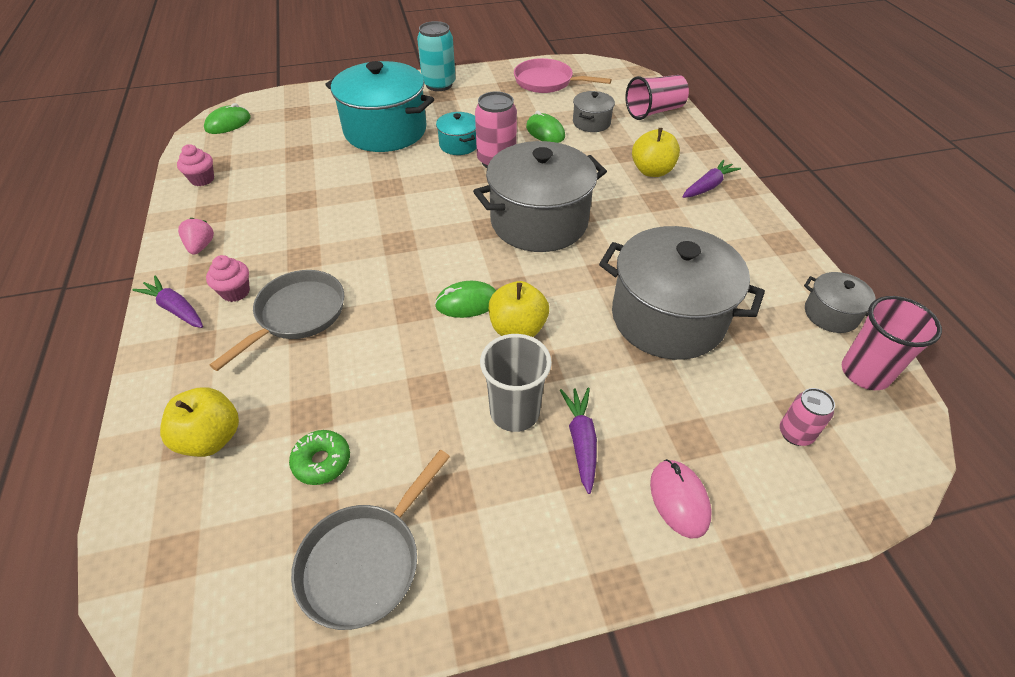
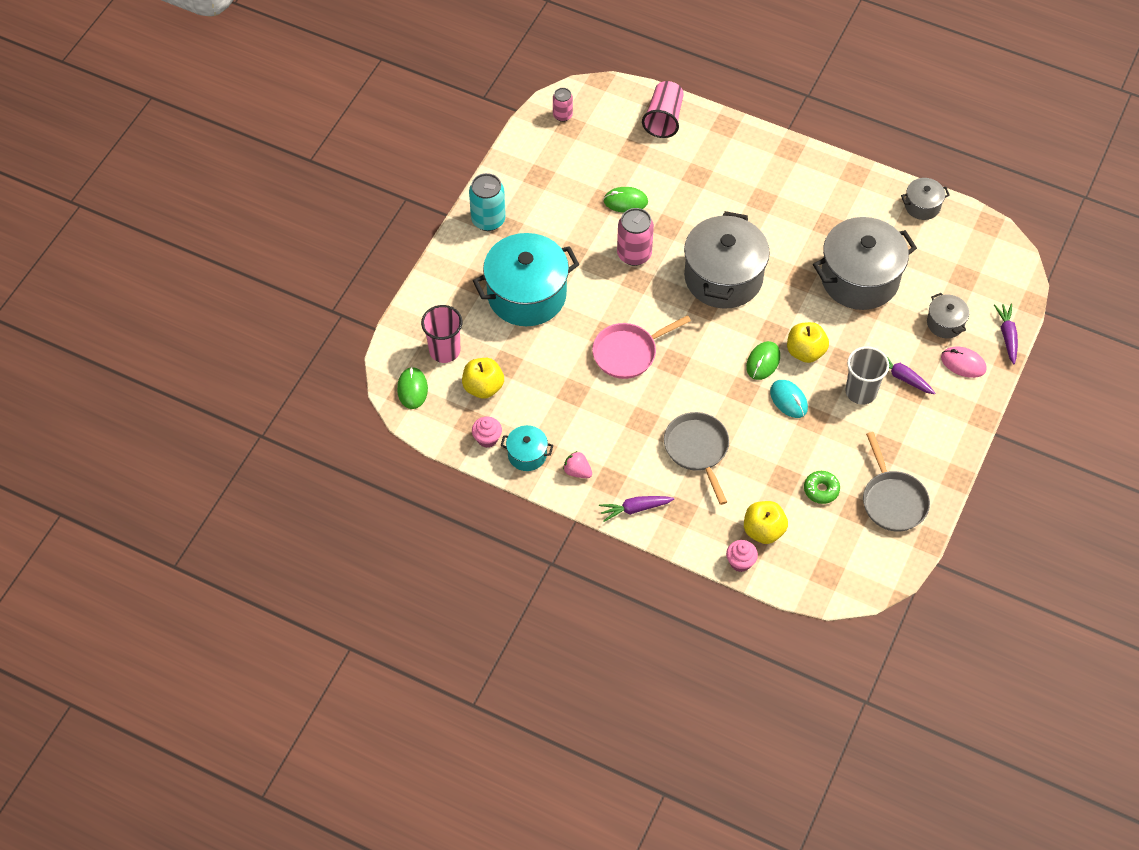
camera: 50 degrees left, 10 degrees up
pink cupcake [206,255,250,302] -> pink cupcake moved to [726,540,758,572]
turquoise pot [436,112,477,155] -> turquoise pot moved to [501,425,553,471]
pink pan [514,58,612,93] -> pink pan moved to [592,315,691,379]
grey pot [573,91,615,132] -> grey pot moved to [927,293,969,338]
yellow apple [632,128,680,177] -> yellow apple moved to [462,358,504,399]
purple carrot [682,160,741,198] -> purple carrot moved to [994,304,1018,364]
pink can [780,388,835,446] -> pink can moved to [553,88,573,122]
pink cup [842,296,942,390] -> pink cup moved to [421,305,463,363]
none -> turquoise mouse [770,380,808,418]

